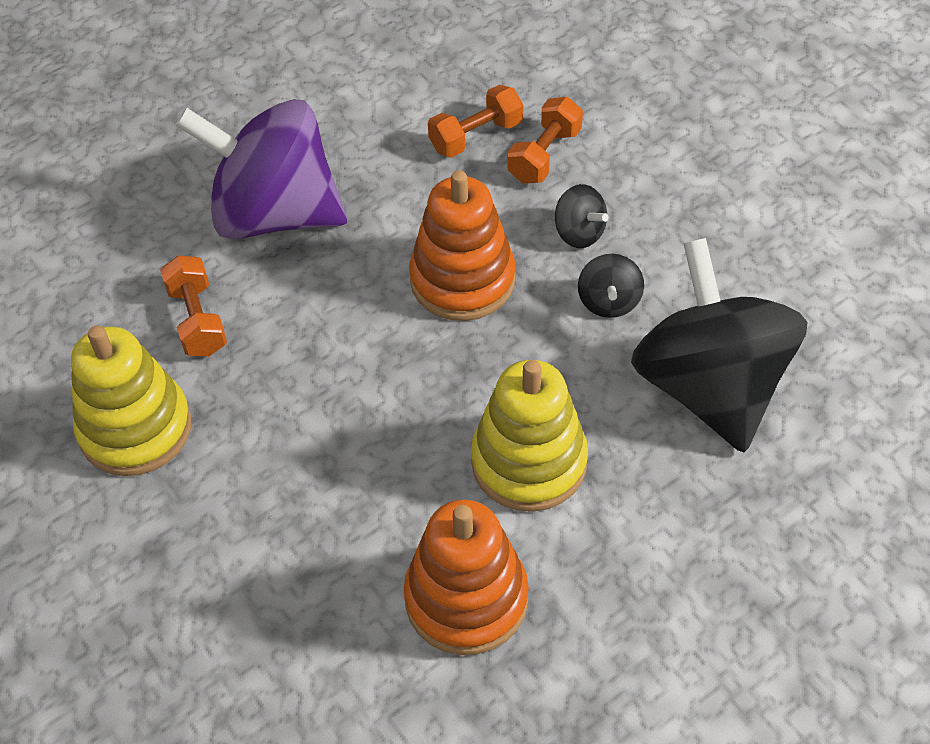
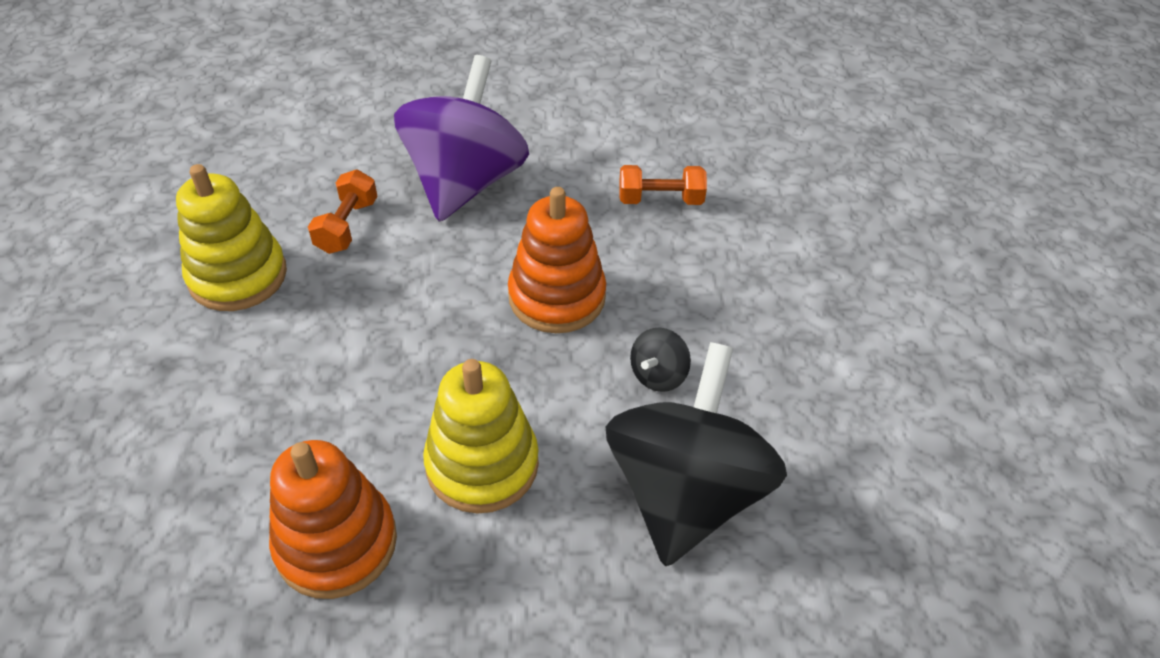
camera: 30 degrees right, 5 degrees down
purple spinning top [176,99,347,239] -> purple spinning top turned 60 degrees clockwise [394,55,529,221]
orange dumbbell [508,97,583,183] -> none
black spinning top [555,184,609,248] -> none

